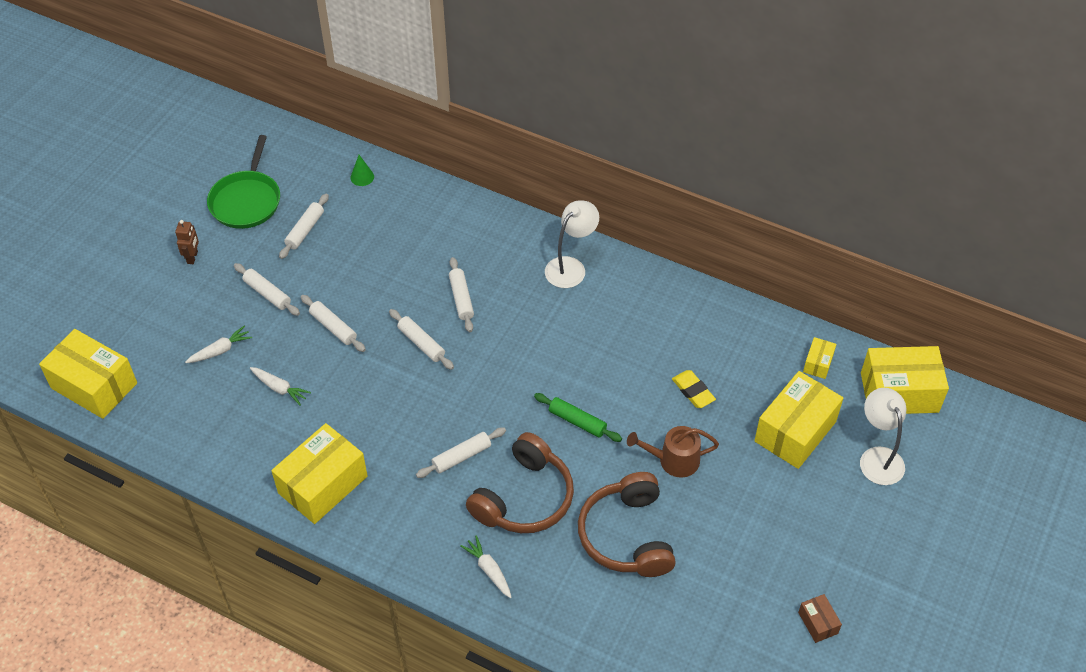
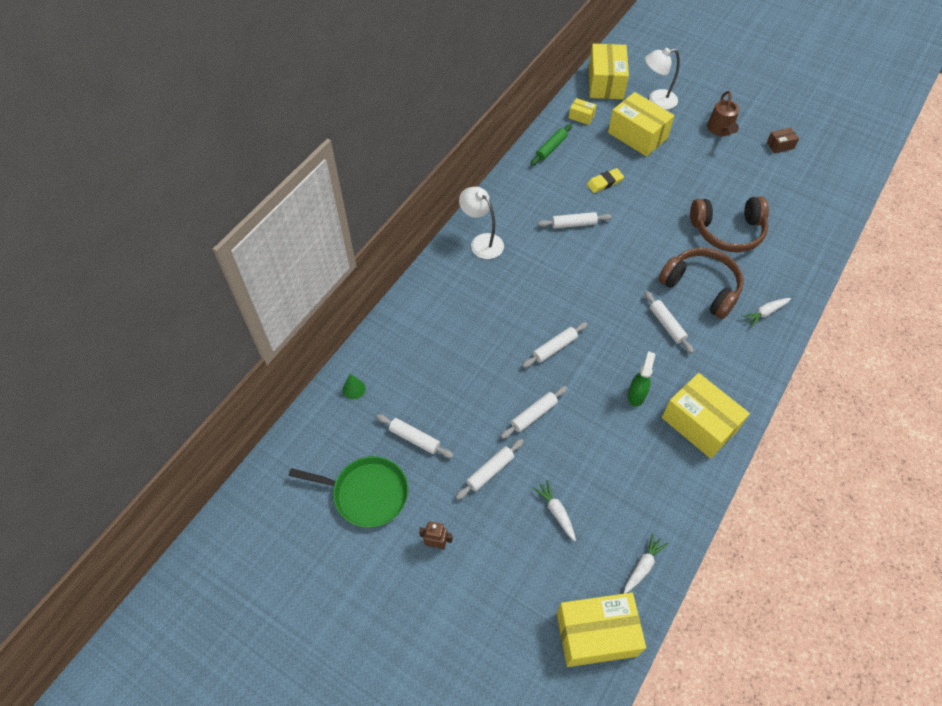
camera: 85 degrees left, 5 degrees up
yellow box [39,329,137,419] -> yellow box turned 45 degrees clockwise [557,592,646,667]
white carrot [250,367,311,405] -> white carrot moved to [624,534,668,593]
white rolling pin [449,257,474,332] -> white rolling pin moved to [538,212,612,229]
green rolling pin [534,393,622,442] -> green rolling pin moved to [531,124,572,166]
brown watering can [627,426,719,478] -> brown watering can moved to [707,91,739,136]
none -> green spray bottle [628,351,655,407]

